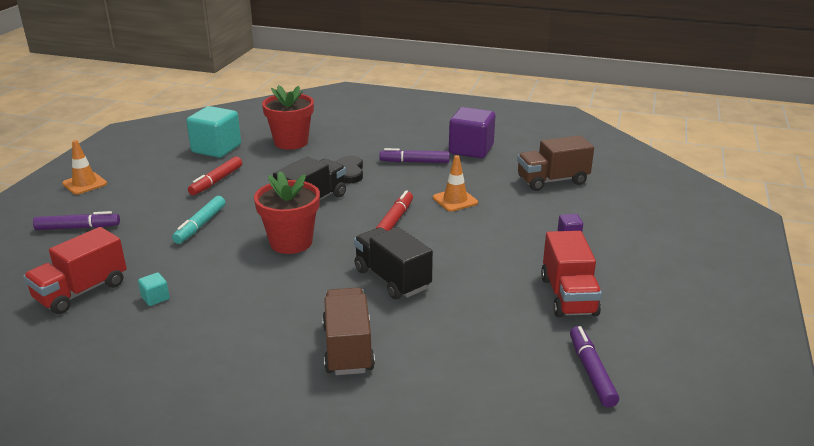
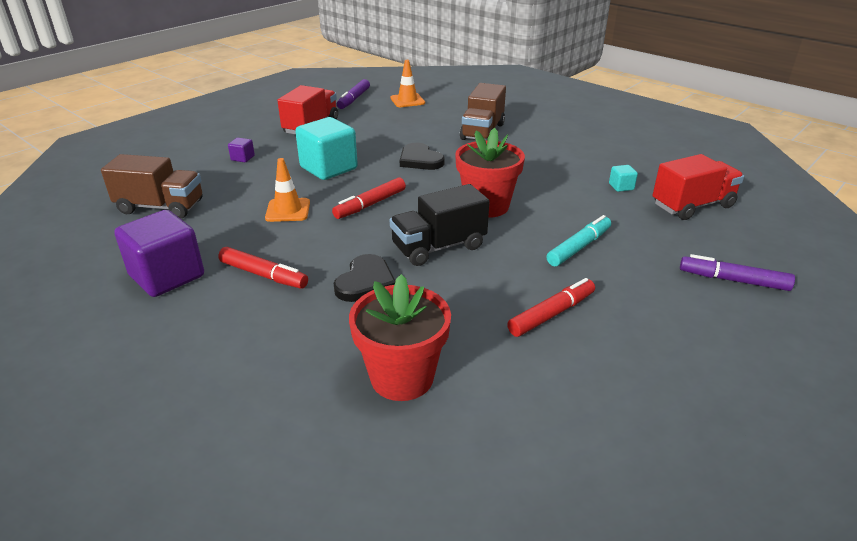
camera: 155 degrees left, 5 degrees up
orange traffic cone [62,140,107,195] -> orange traffic cone moved to [391,60,425,107]
turquoise cube [186,106,241,158] -> turquoise cube moved to [295,117,358,180]
black truck [354,227,433,300] -> black heart [400,143,445,170]
purple marker [379,148,450,163] -> red marker [218,247,308,288]

